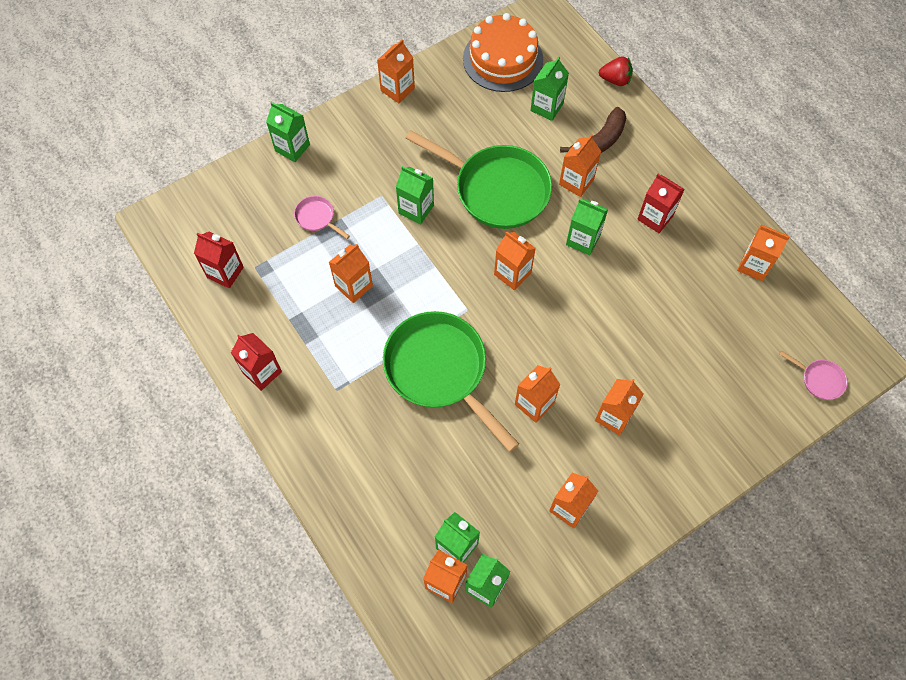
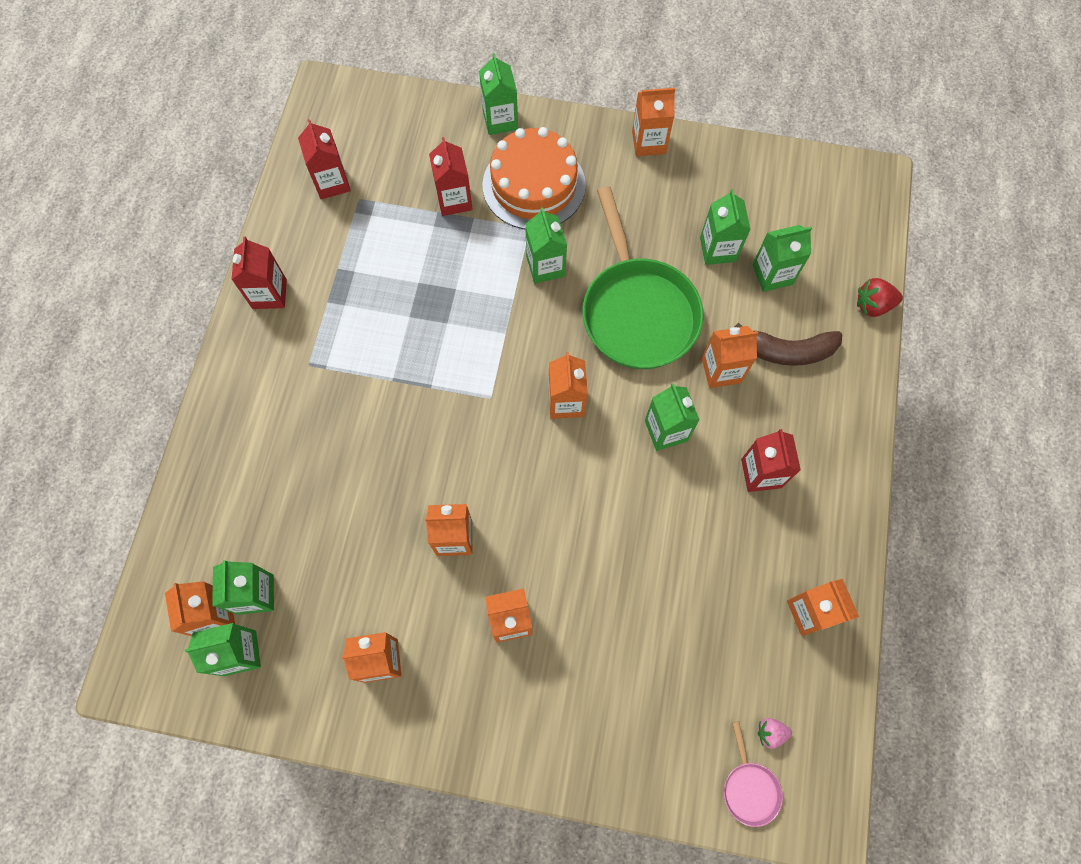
camera: 45 degrees right, 5 degrees up
pink pan [294,196,350,239] -> red carton [429,137,473,216]
orange carton [329,244,373,303] -> none
green pan [383,311,519,452] -> none
orange cake [463,13,543,92] -> orange cake moved to [482,127,586,230]
red strawberry [599,56,633,86] -> red strawberry turned 120 degrees clockwise [857,278,903,317]
none -> green carton [700,189,751,265]
none -> pink strawberry [758,718,792,749]

